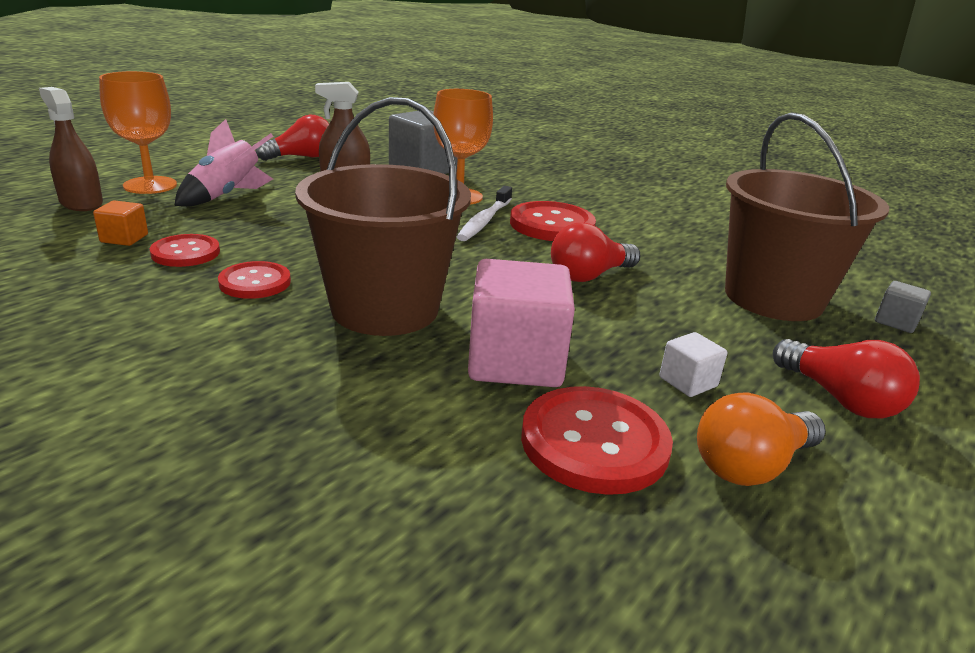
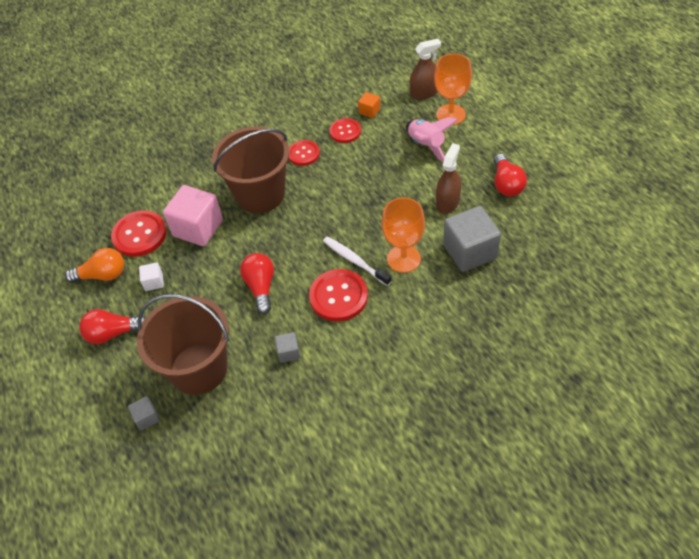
camera: 120 degrees right, 25 degrees up
orange light bulb [697,393,826,486] -> orange light bulb turned 90 degrees clockwise [65,248,124,283]
none -> grey cube [275,332,300,363]

